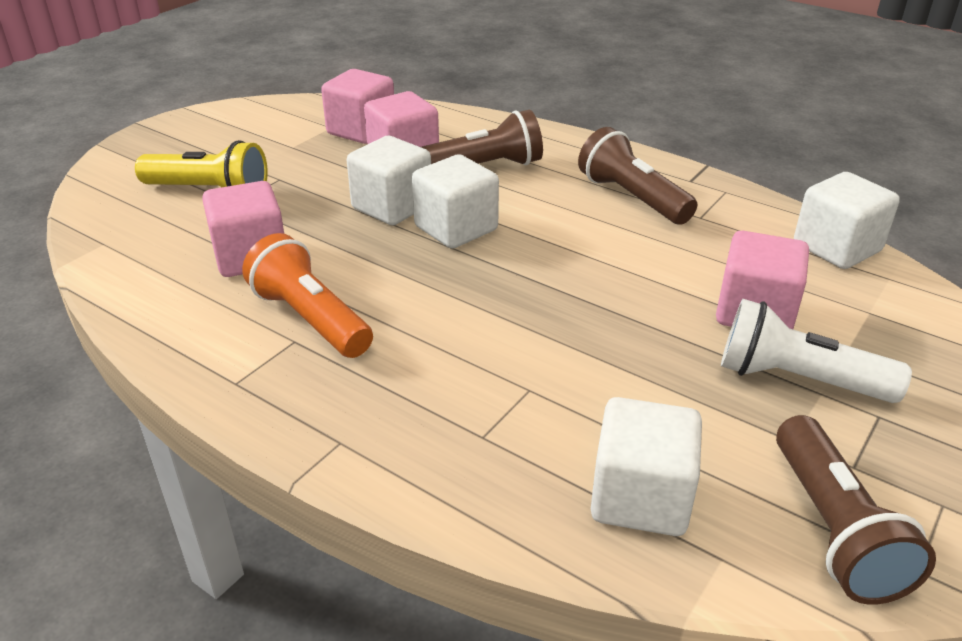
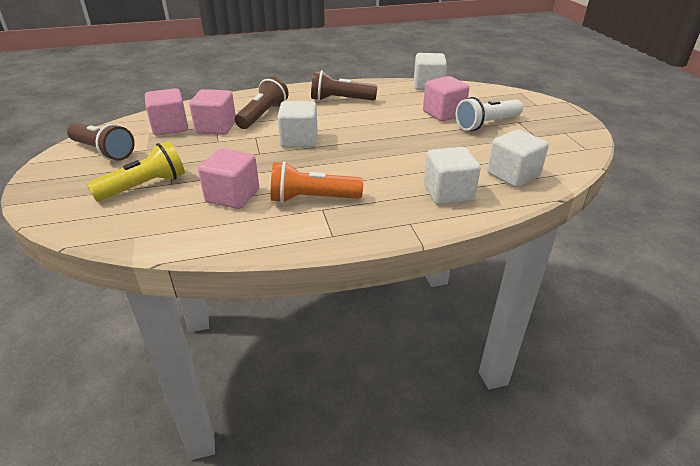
camera: 50 degrees left, 0 degrees up
white cube [347,136,431,225] -> white cube moved to [424,147,481,205]
brown flashlight [776,415,936,605] -> brown flashlight moved to [67,123,135,161]

